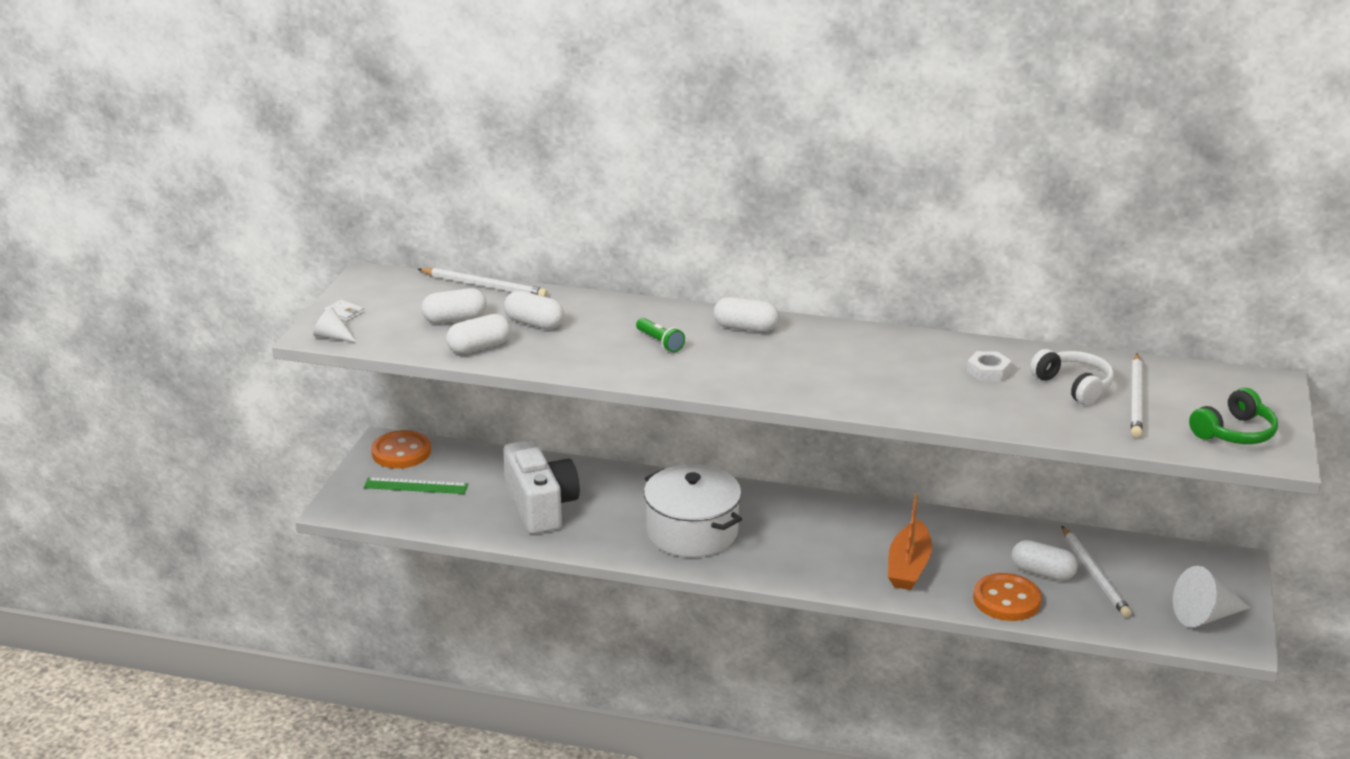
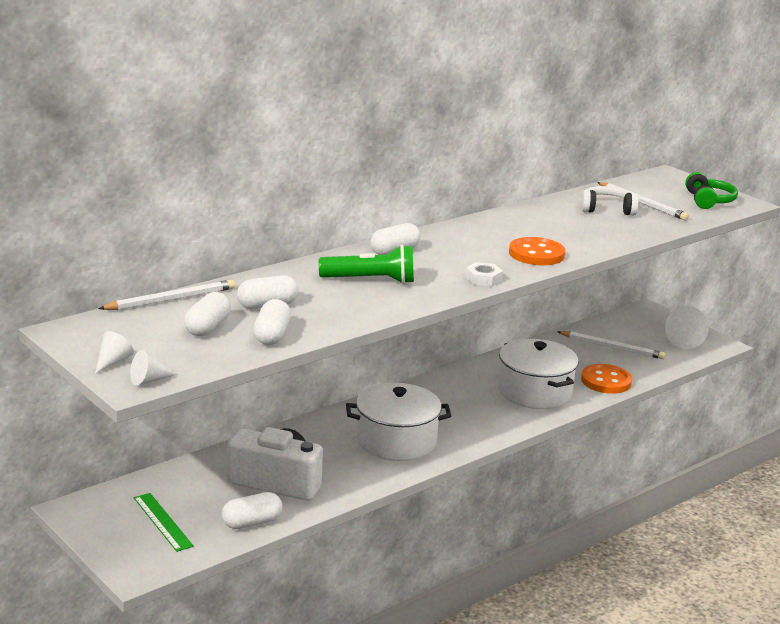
camera: 55 degrees left, 5 degrees down
white wallet [324,300,364,322] -> white cone [95,331,134,374]
green ruler [364,477,468,494] -> green ruler turned 75 degrees counterclockwise [134,493,194,552]
orange button [371,430,431,469] -> orange button moved to [509,237,565,265]
green flashlight [636,318,685,352] -> green flashlight [319,245,414,284], size x1.75
orange boat [888,493,932,590] -> white pot [498,339,579,409]
white nut [967,351,1011,381] -> white nut moved to [465,262,503,287]
white capsule [1011,540,1078,581] -> white capsule moved to [222,492,283,529]

